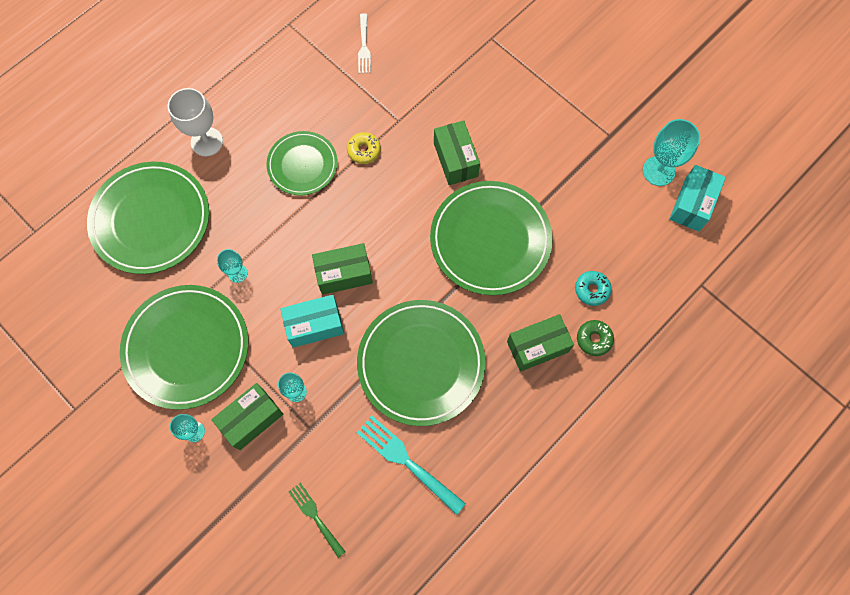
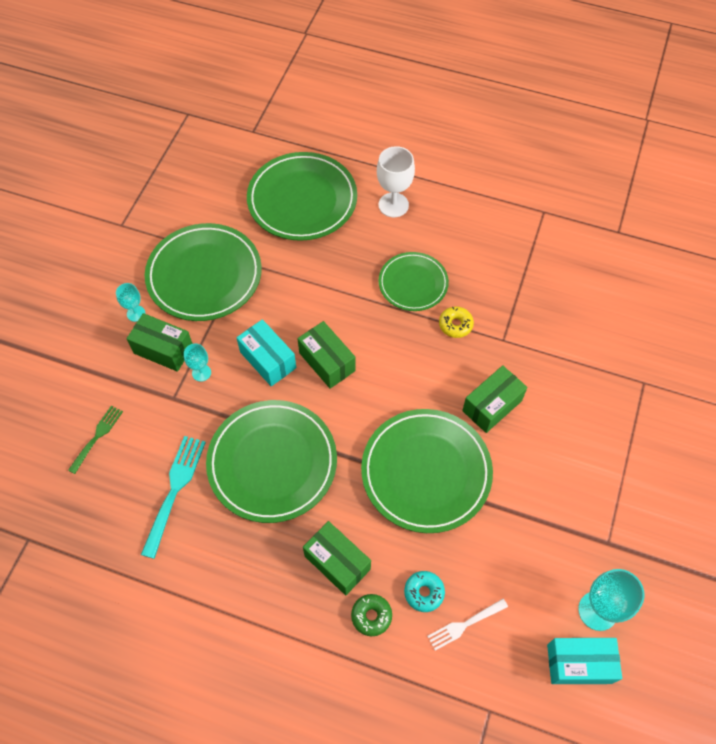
camera: 65 degrees right, 10 degrees down
turquoise goblet [217,249,248,283] -> none
white fork [358,13,371,73] -> white fork moved to [427,599,508,651]

